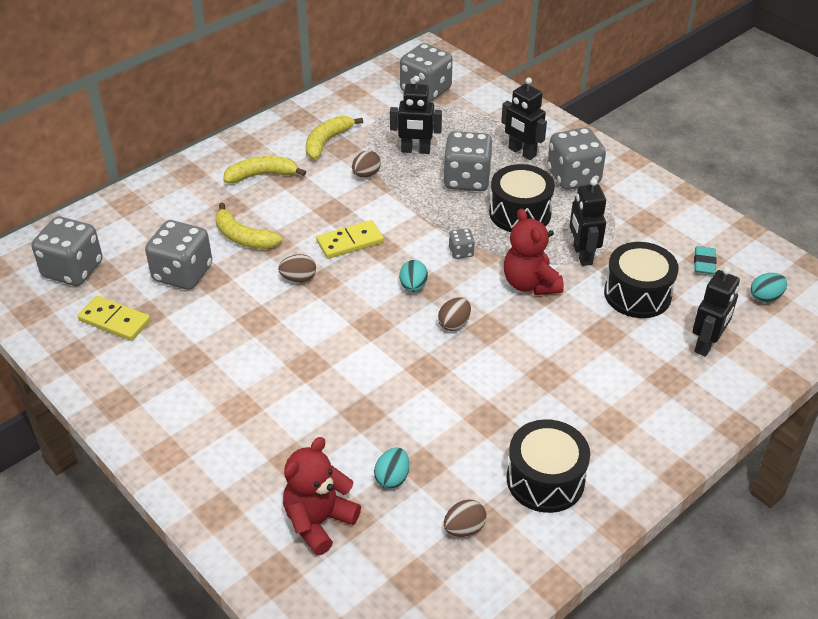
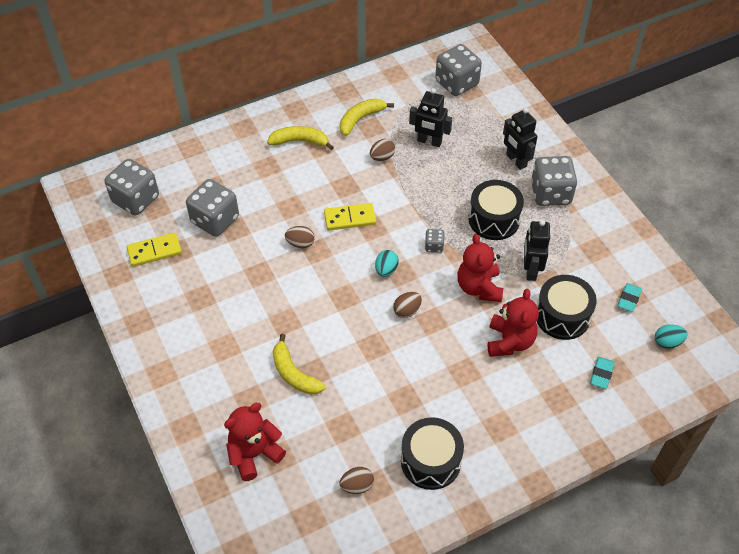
camera: 15 degrees right, 10 degrees up
yellow domino [78,296,151,341] -> yellow domino turned 60 degrees counterclockwise [127,233,182,267]
yellow banana [215,203,282,249] -> yellow banana moved to [273,334,326,395]
turquoise egg [374,447,409,489] -> none
grey dice [443,131,493,191] -> none
black robot [692,267,740,357] -> turquoise eraser [590,357,614,389]
none -> red teddy bear [488,289,539,357]

